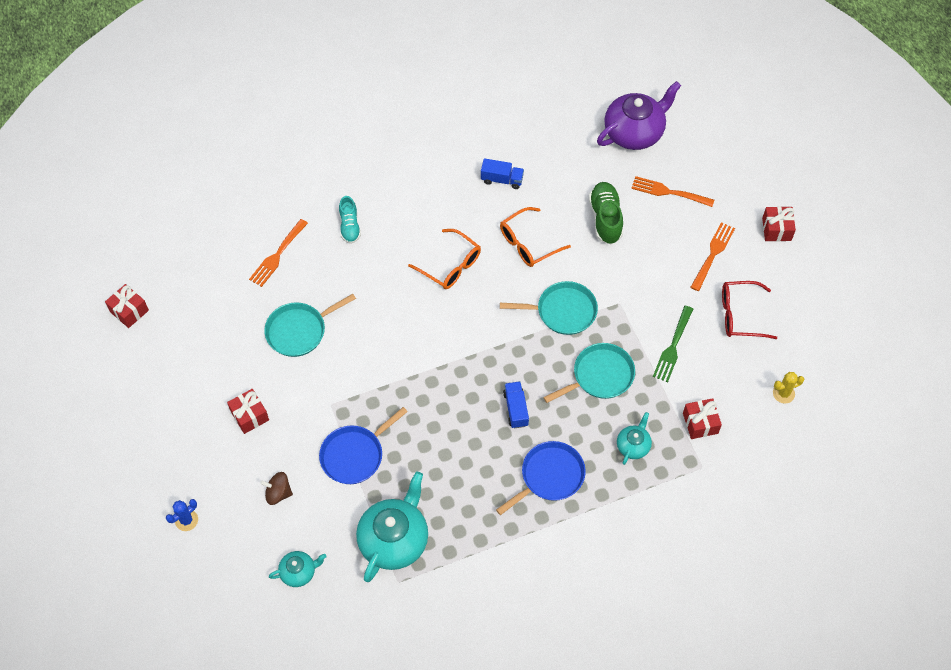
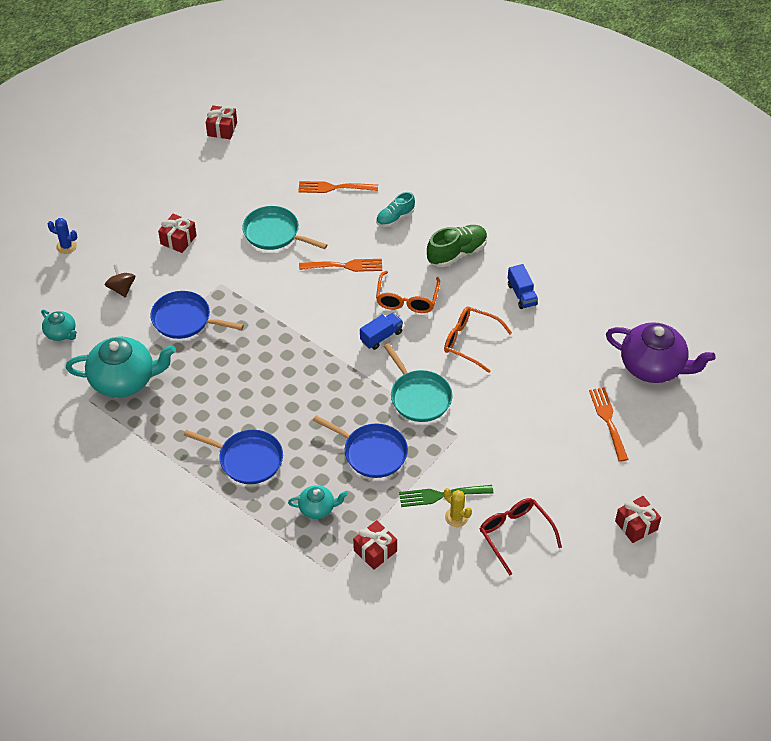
camera: 60 degrees right, 10 degrees down
blue truck [503,381,529,428] -> blue truck moved to [360,312,403,350]
turquoise pan [543,343,635,403] -> blue pan [313,415,408,478]
green shoe [589,182,623,244] -> green shoe moved to [427,225,487,267]
orange fork [690,222,735,291] -> orange fork moved to [299,259,382,272]
yellow cactus [773,372,804,404] -> yellow cactus moved to [444,488,472,527]

